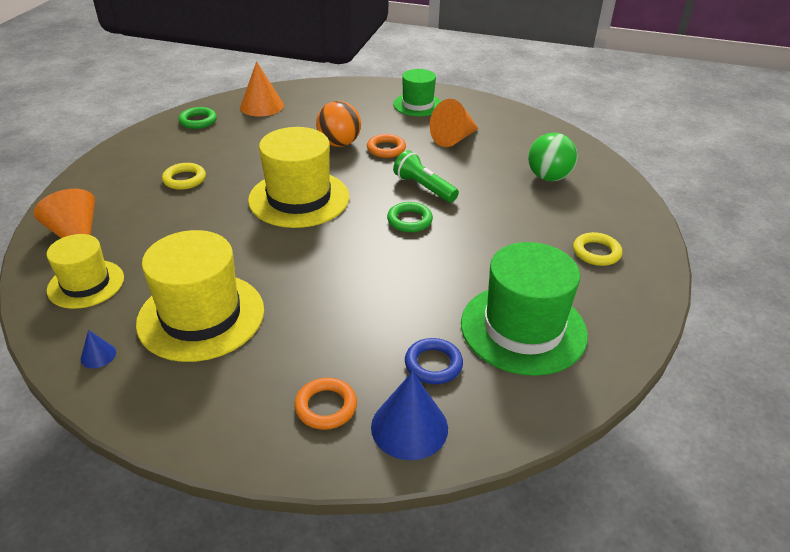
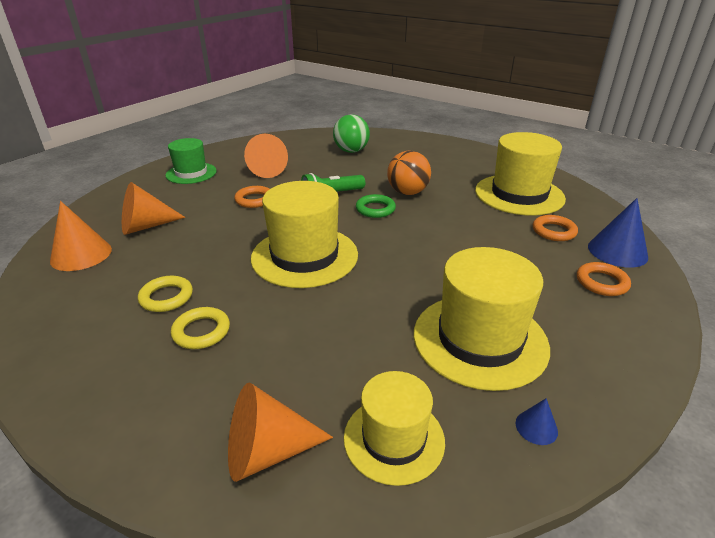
camera: 70 degrees left, 5 degrees down
green ring [179,107,217,129] -> none
orange ball [316,101,361,147] -> orange ball moved to [387,151,431,195]
blue ring [405,338,463,384] -> orange ring [533,215,578,241]
green hat [461,242,588,376] -> yellow hat [475,132,566,216]
yellow ring [573,232,622,266] -> yellow ring moved to [138,276,193,312]
none -> orange cone [122,182,185,235]

